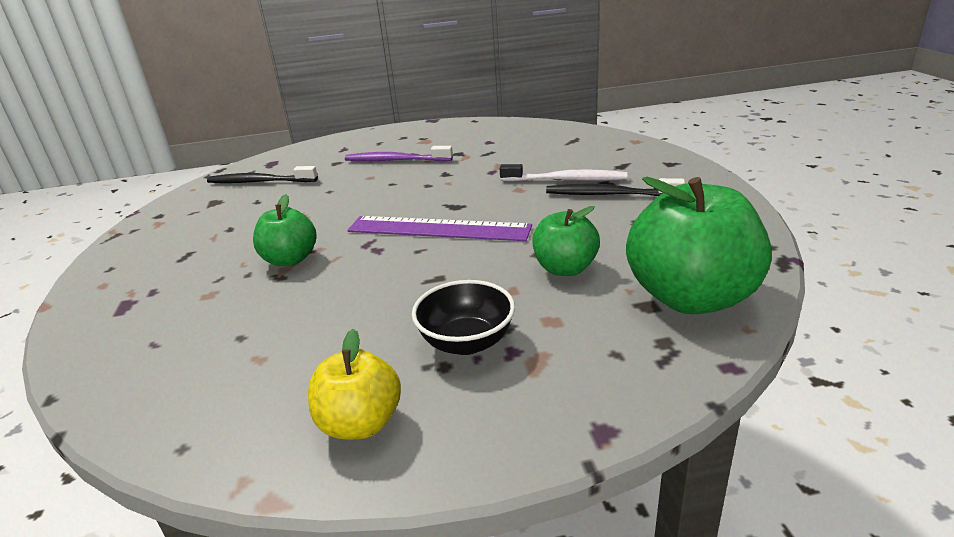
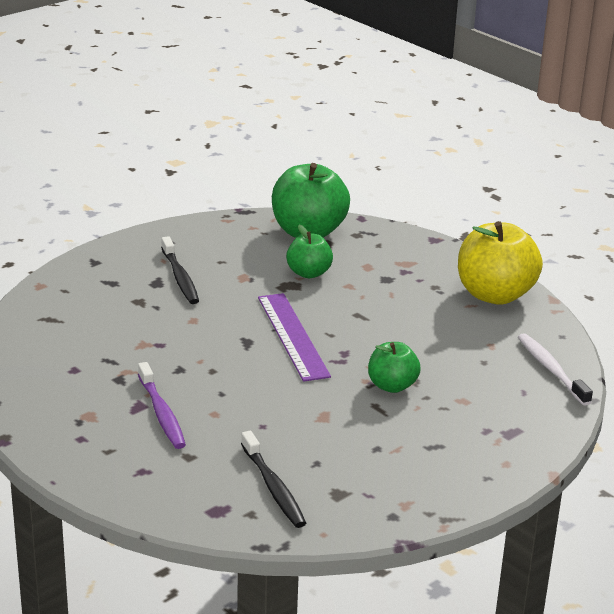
camera: 125 degrees left, 0 degrees up
yellow apple [308,329,401,439] -> yellow apple [458,221,543,304], size x1.78
black bowl [412,280,515,355] -> none
white toothbrush [499,164,627,181] -> white toothbrush moved to [518,333,593,406]

